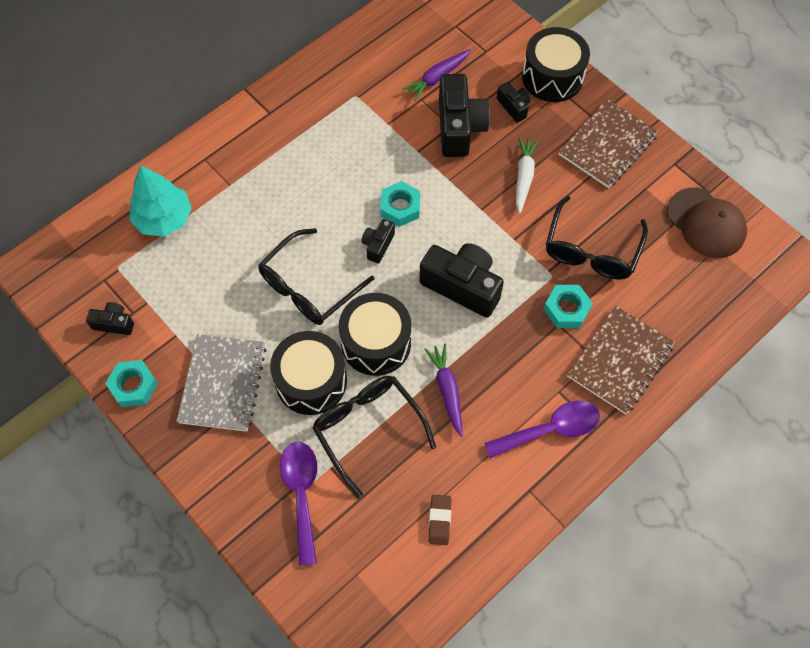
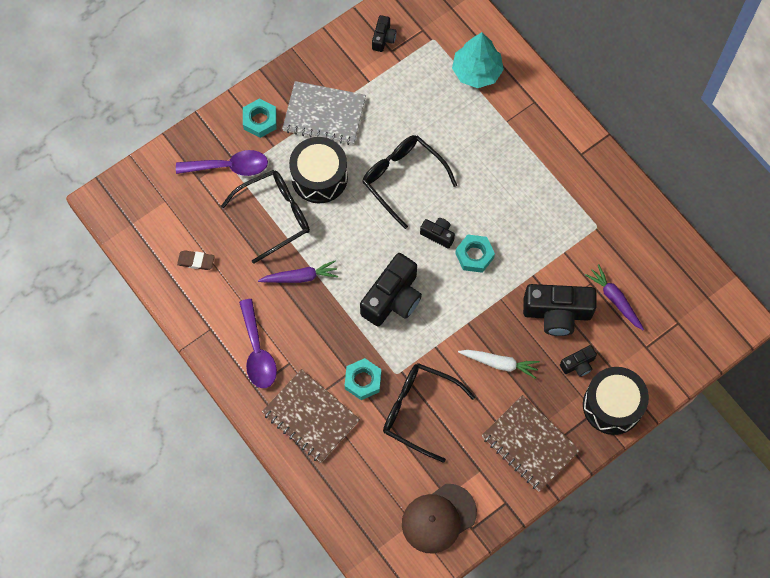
camera: 95 degrees right, 5 degrees up
turquoise nut [105,360,158,407] -> turquoise nut moved to [243,99,277,138]
black drum [339,293,411,376] -> none

